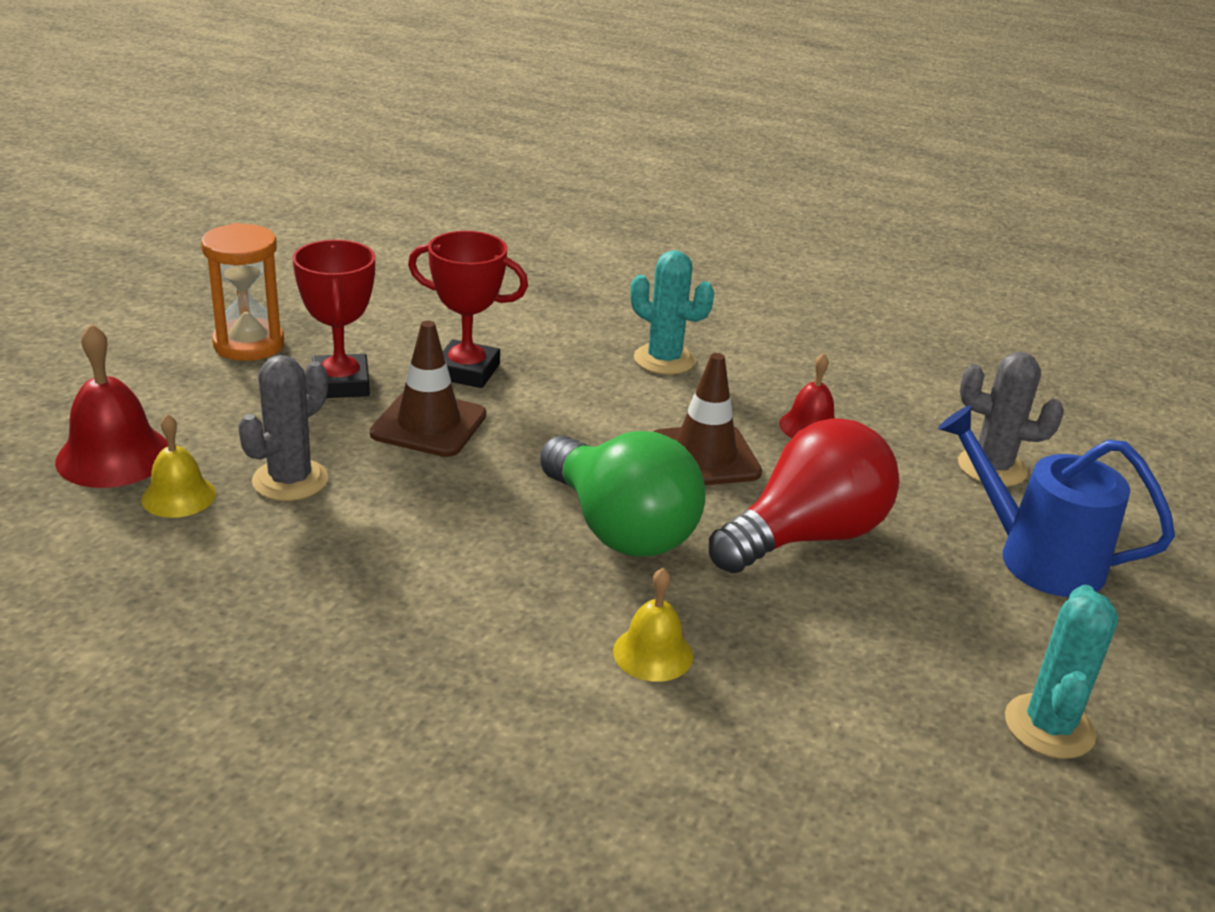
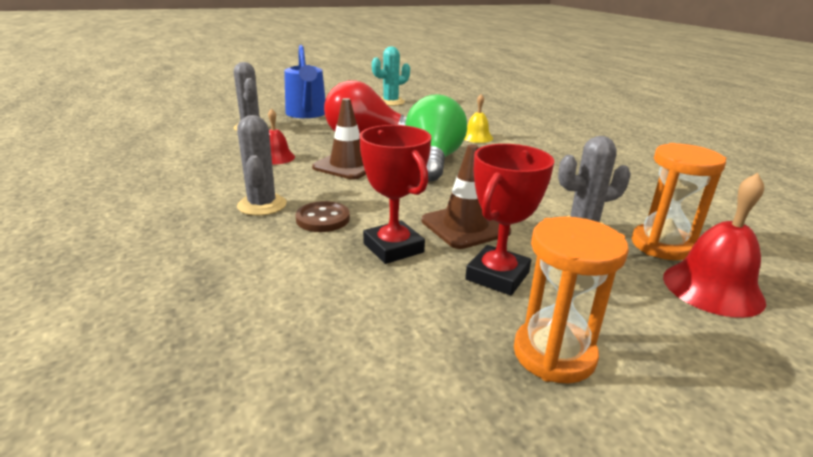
camera: 135 degrees left, 5 degrees down
yellow bell [141,414,216,518] -> orange hourglass [632,143,727,260]
turquoise cactus [630,250,714,375] -> grey cactus [237,115,287,216]
none -> brown button [296,201,350,232]

